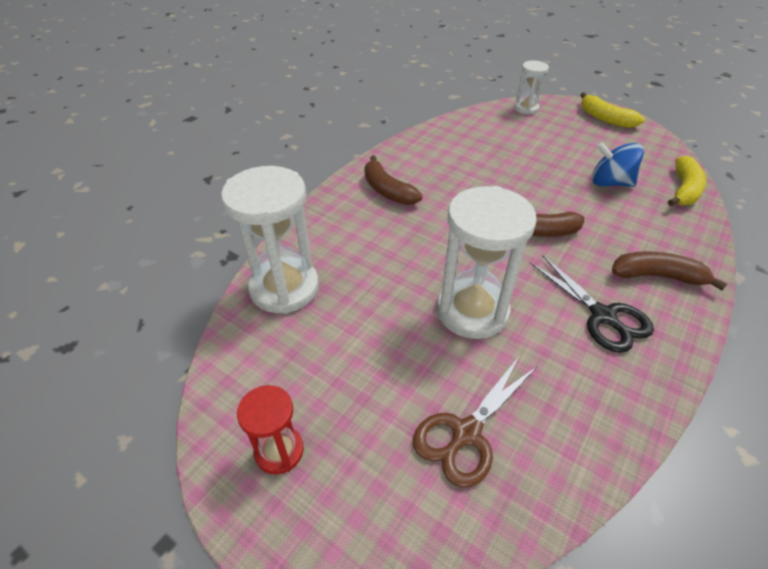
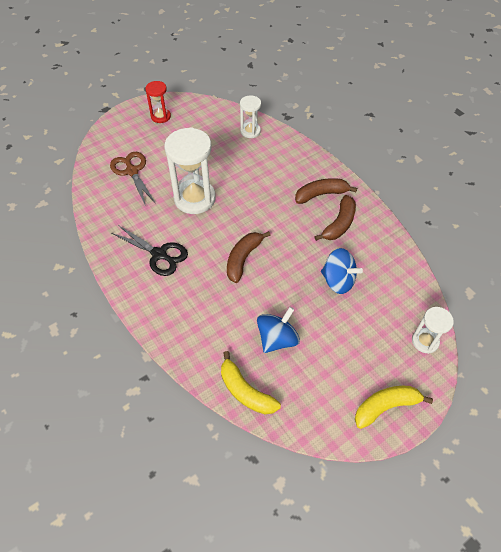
camera: 110 degrees right, 10 degrees up
white hourglass [221,166,319,314] -> white hourglass [240,95,261,138], size x0.54
black scissors [530,256,654,353] -> black scissors turned 135 degrees counterclockwise [111,225,188,276]
brown banana [612,251,727,291] -> brown banana moved to [314,195,356,241]
none -> blue spinning top [321,248,363,294]

